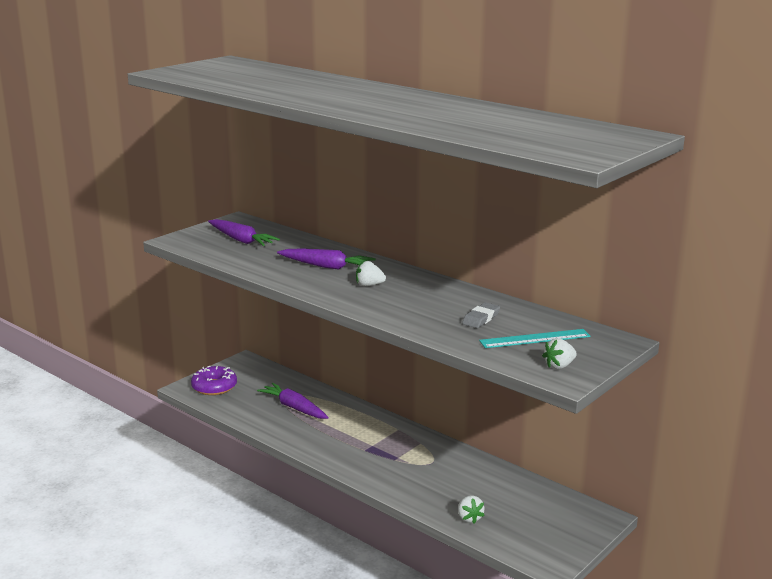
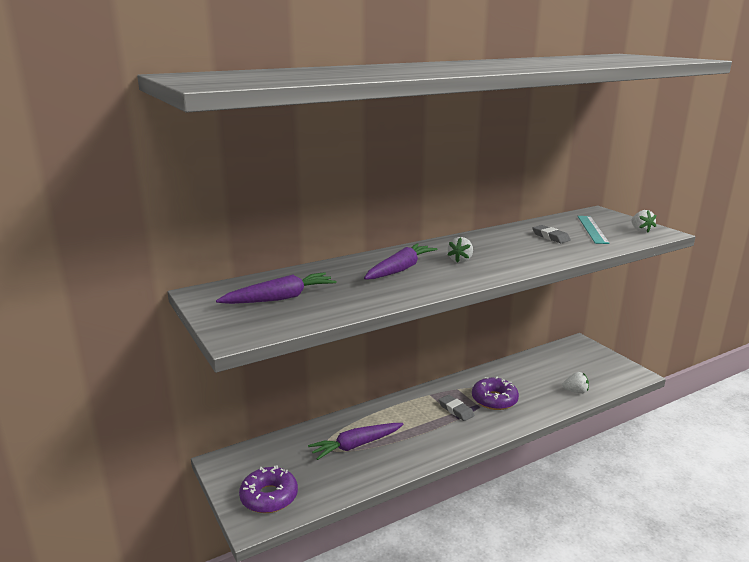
camera: 70 degrees left, 0 degrees up
none -> grey eraser [439,395,474,421]
none -> purple donut [472,377,519,410]

